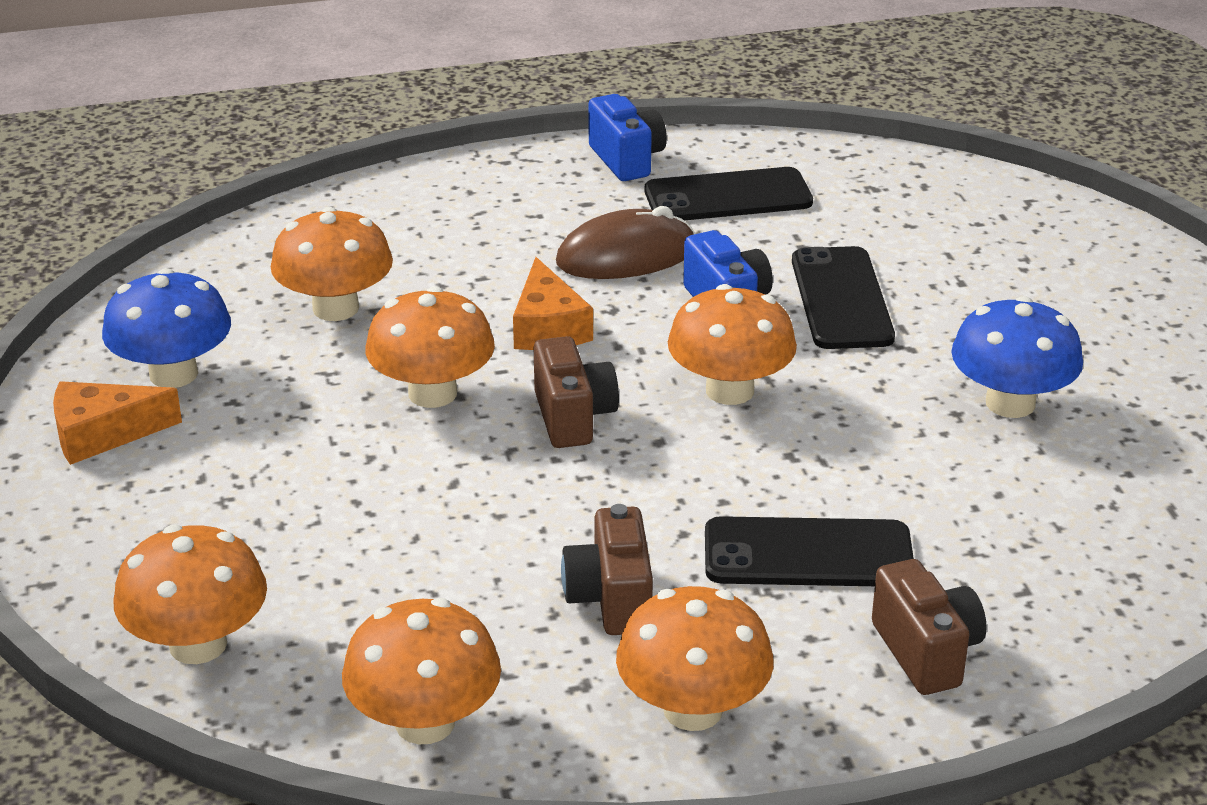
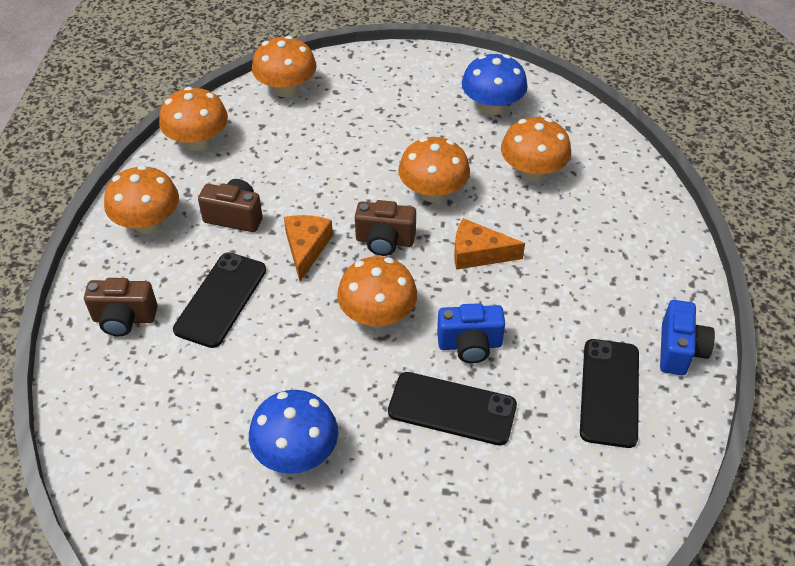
camera: 110 degrees right, 15 degrees up
orange cheese [53,381,182,465] -> orange cheese moved to [284,215,333,282]
brown mouse [556,206,695,279] -> none
blue camera [588,94,667,181] -> blue camera turned 75 degrees counterclockwise [660,300,715,375]

